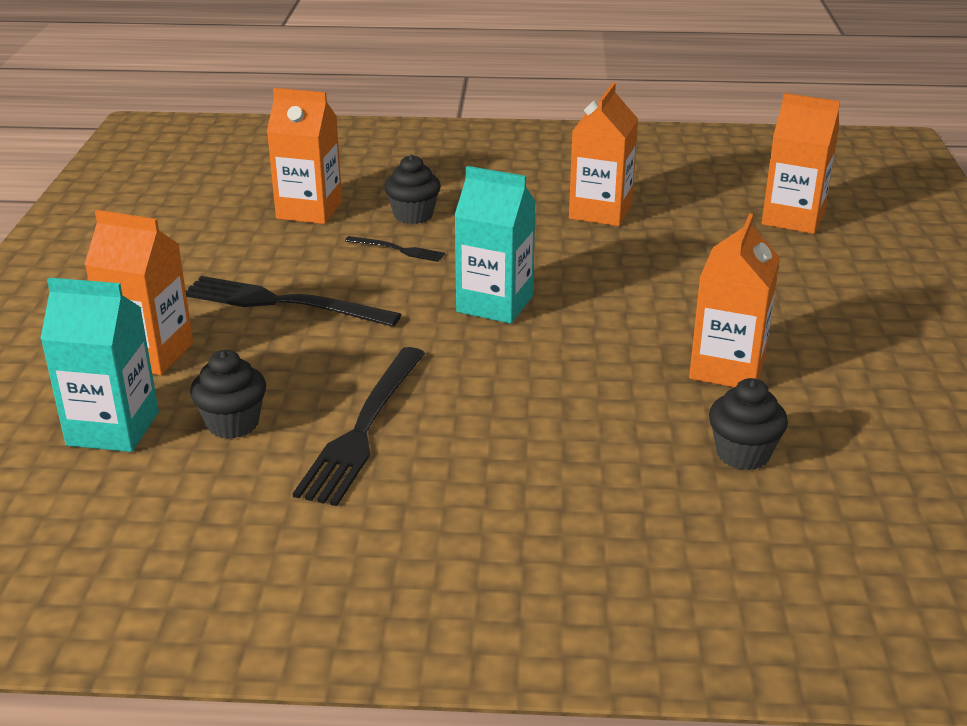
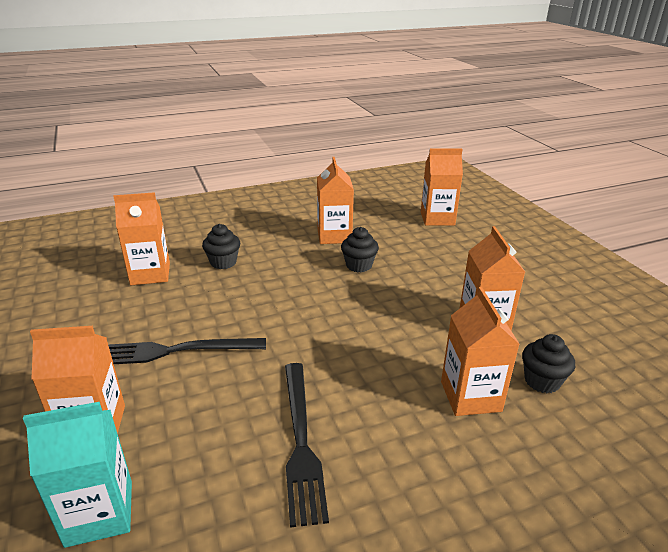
camera: 25 degrees left, 0 degrees up
black cupcake [190,350,266,439] -> black cupcake moved to [341,227,379,272]
black fork [345,236,445,262] -> none
turquoise carton [454,166,536,324] -> none
none -> orange carton [441,287,520,416]

